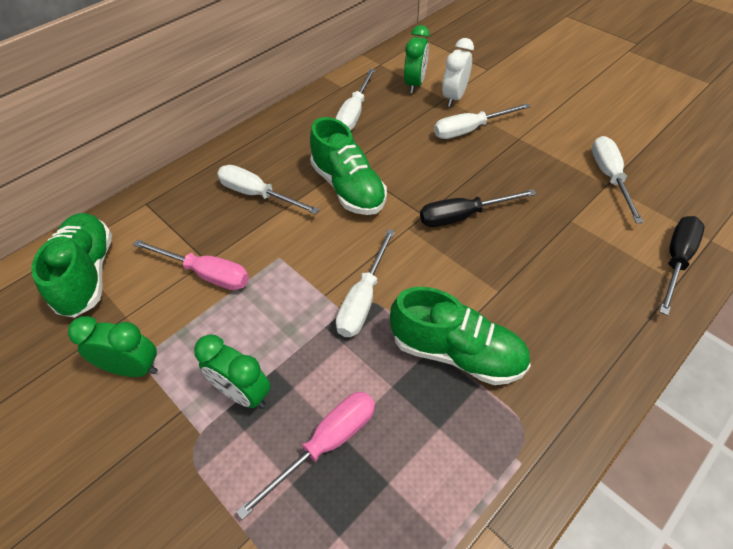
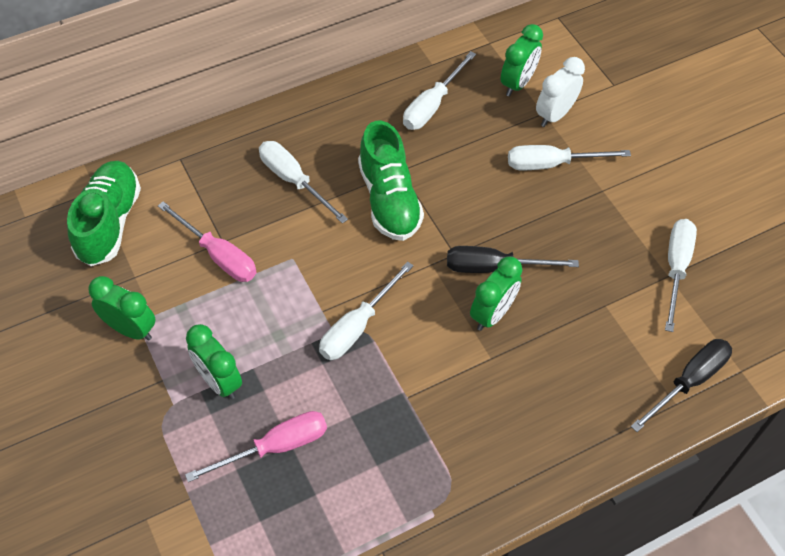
camera: 15 degrees right, 5 degrees up
green shoe [390,287,531,385] -> none
none -> green clock [470,256,522,331]

